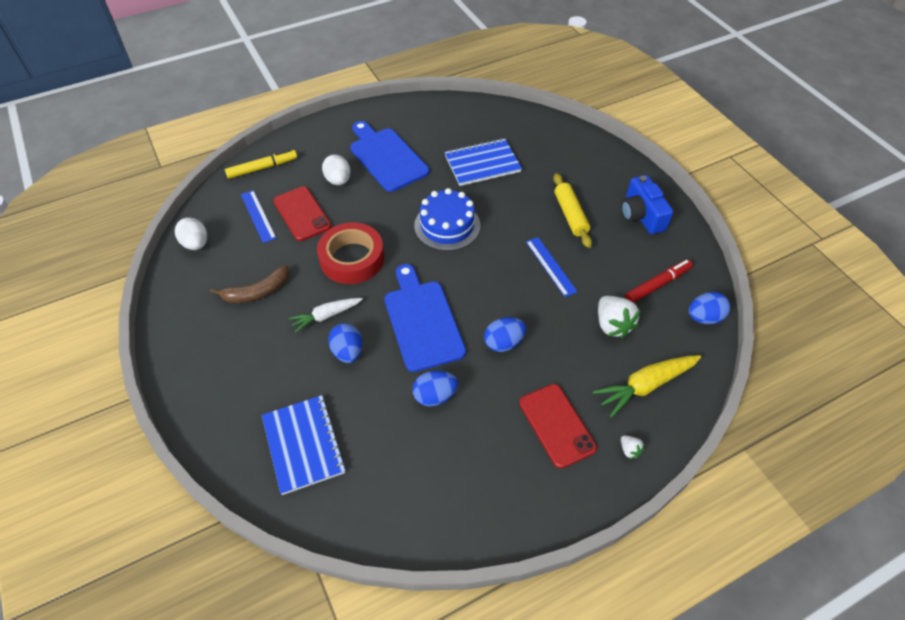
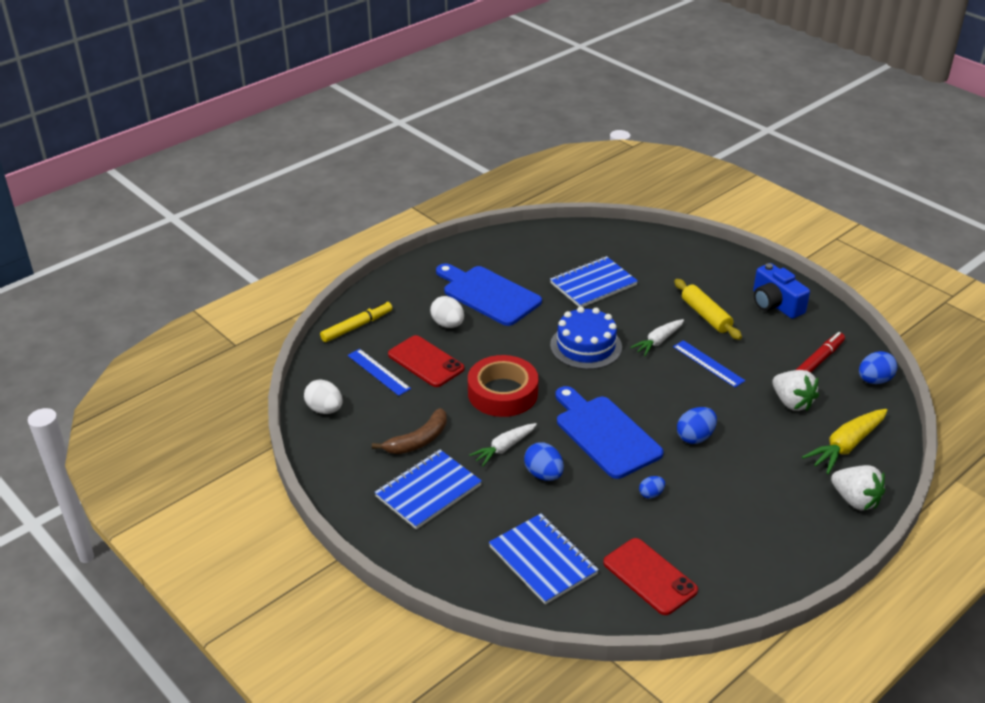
camera: 15 degrees left, 15 degrees down
blue egg [412,370,458,406] -> blue egg [639,476,665,499], size x0.59
red phone [519,384,597,468] -> red phone moved to [603,538,698,615]
white strawberry [621,435,644,459] -> white strawberry [831,465,885,510], size x2.12
none -> blue notebook [375,450,482,529]
none -> white carrot [630,319,684,356]

